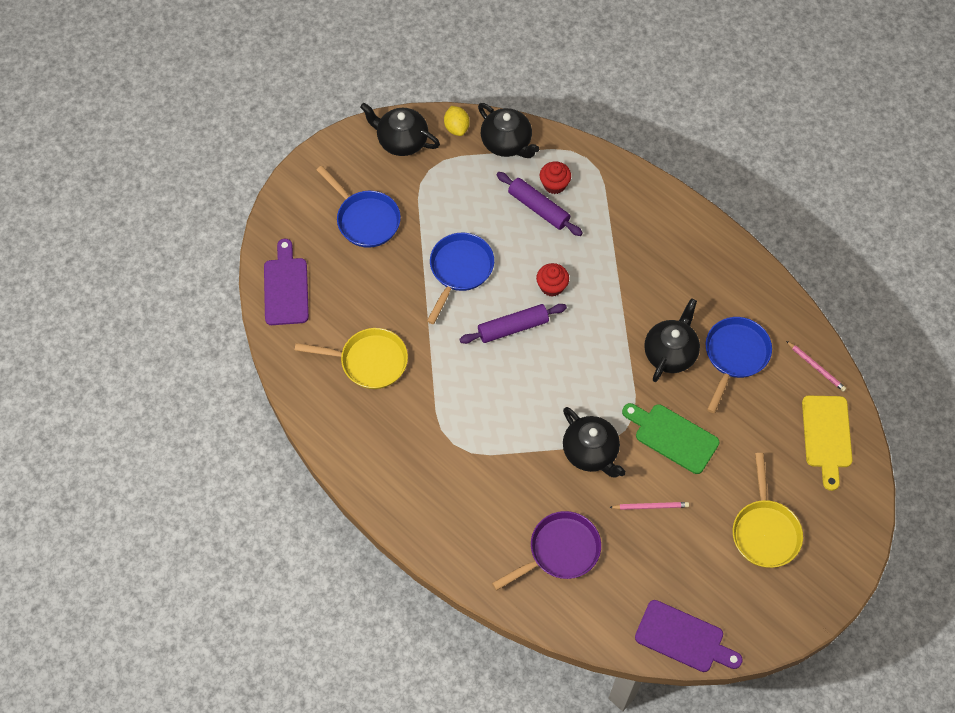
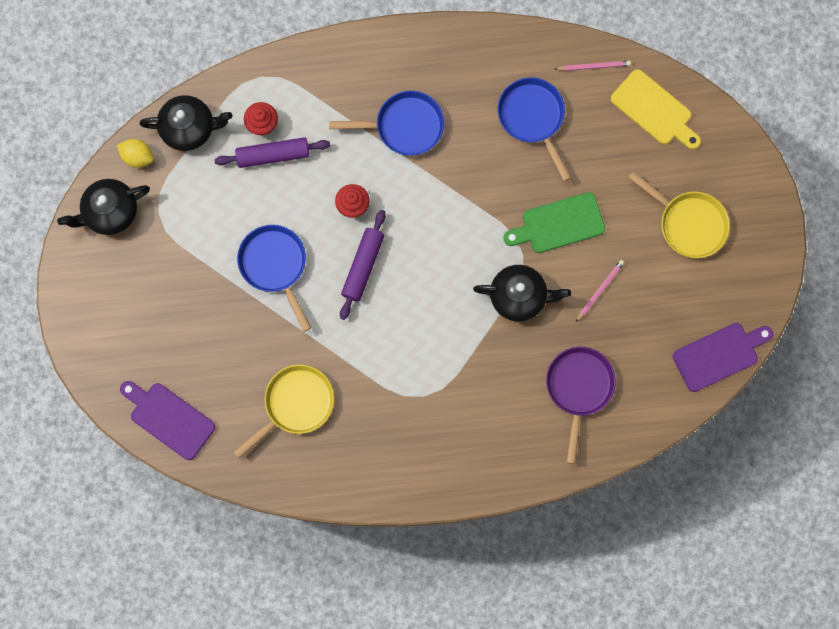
camera: 50 degrees left, 15 degrees up
blue pan [316,166,401,248] -> blue pan moved to [329,91,444,156]
black teapot [644,298,700,382] -> none

